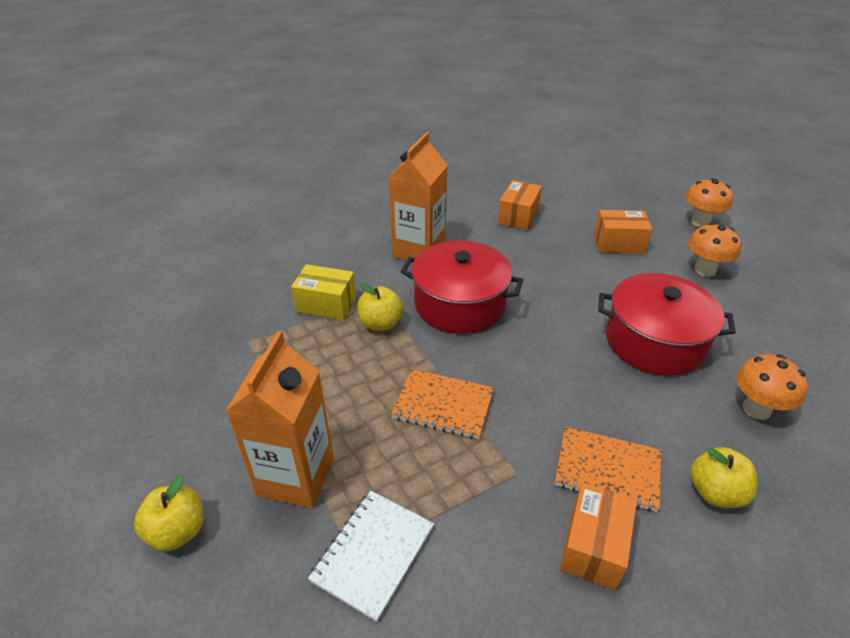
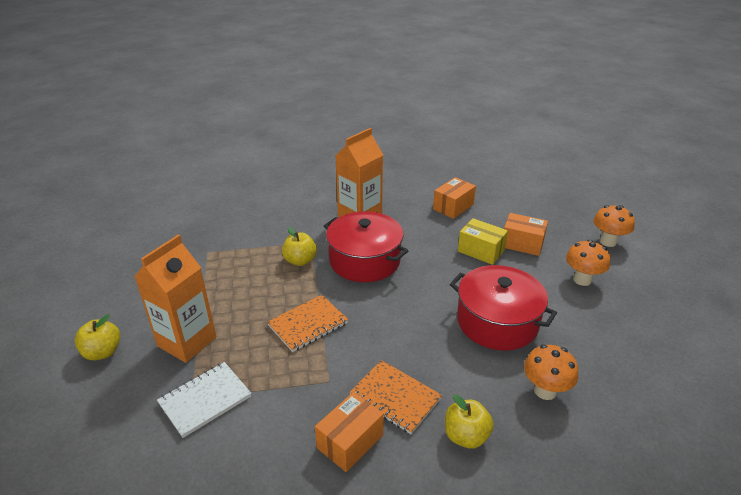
camera: 20 degrees right, 5 degrees down
yellow box [291,264,356,320] -> yellow box moved to [458,218,508,265]
orange notebook [391,369,494,439] -> orange notebook turned 75 degrees counterclockwise [267,295,348,352]

